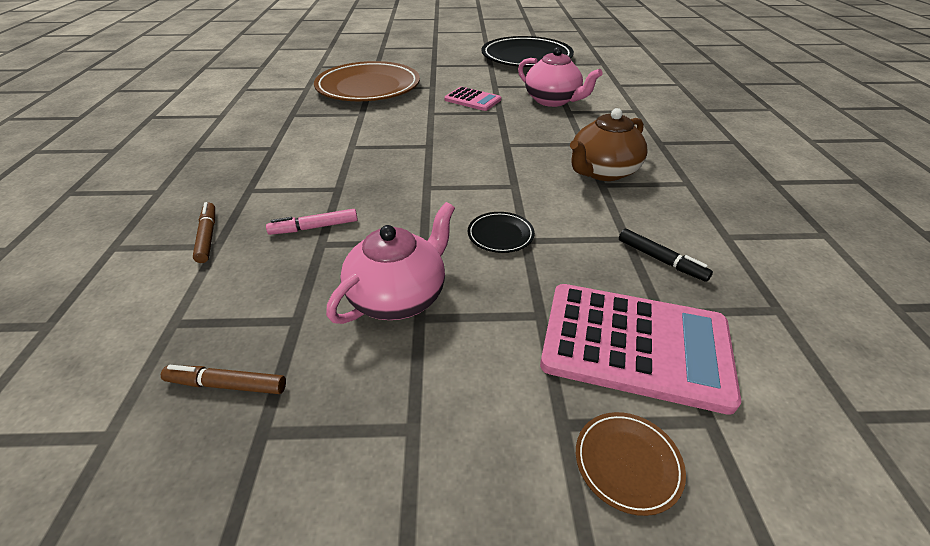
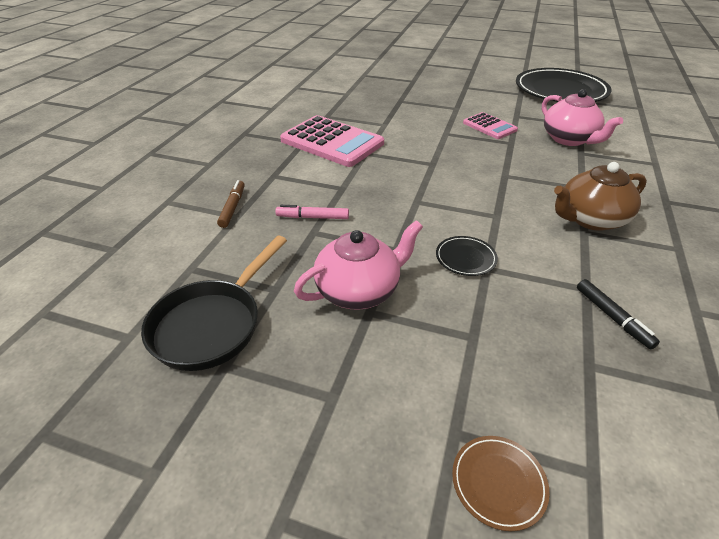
camera: 20 degrees right, 0 degrees up
brown marker [161,365,286,394] -> black pan [141,236,287,371]
brown plate [314,61,420,101] -> none
pink calculator [540,284,741,415] -> pink calculator moved to [280,115,384,167]

